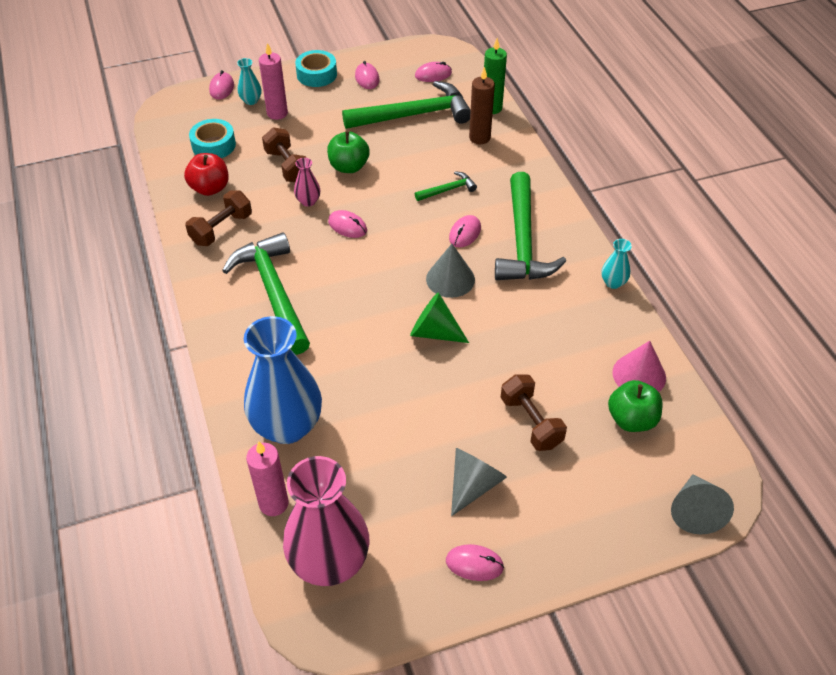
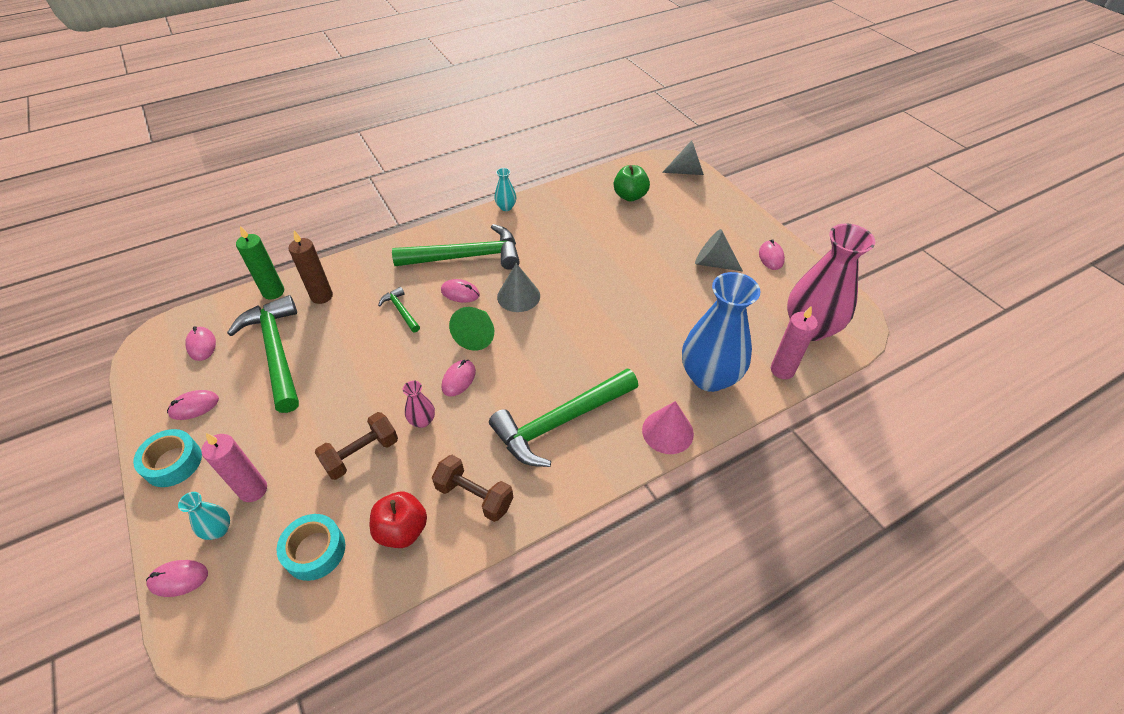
camera: 100 degrees left, 0 degrees up
green apple [327,131,370,173] -> none
green cone [410,292,469,343] -> green cone moved to [449,307,494,351]
brown dumbbell [500,374,567,451] -> none
pink cone [612,341,666,392] -> pink cone moved to [642,401,694,454]

